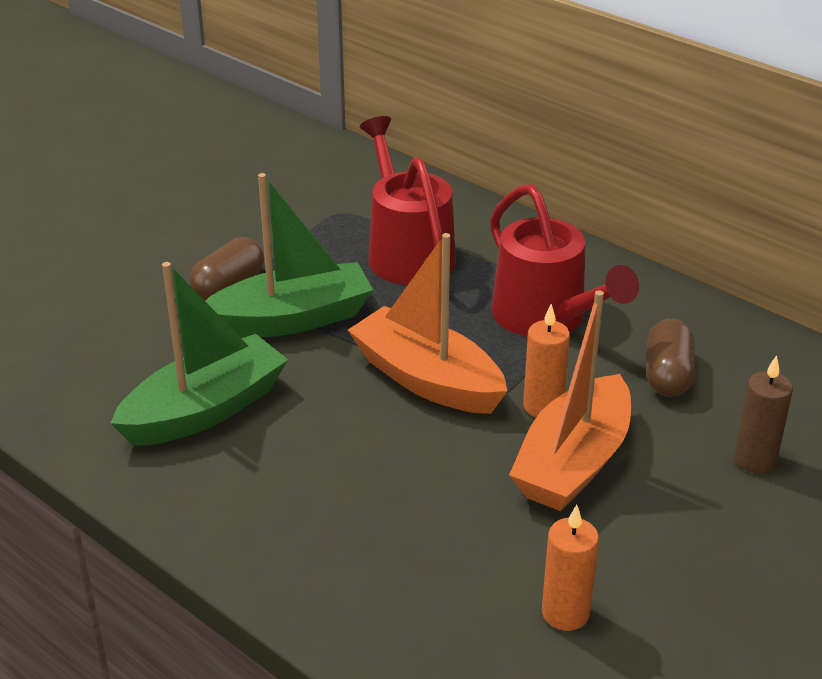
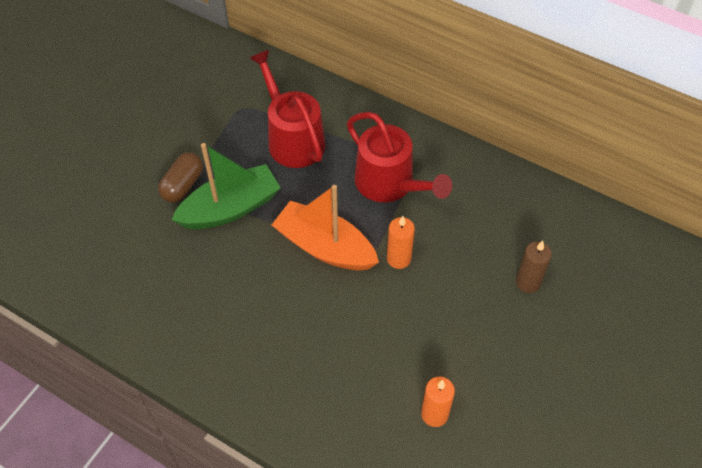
camera: 10 degrees left, 20 degrees up
green boat [110,262,288,446] -> none
orange boat [509,290,631,511] -> none
brown capsule [646,319,695,397] -> none

